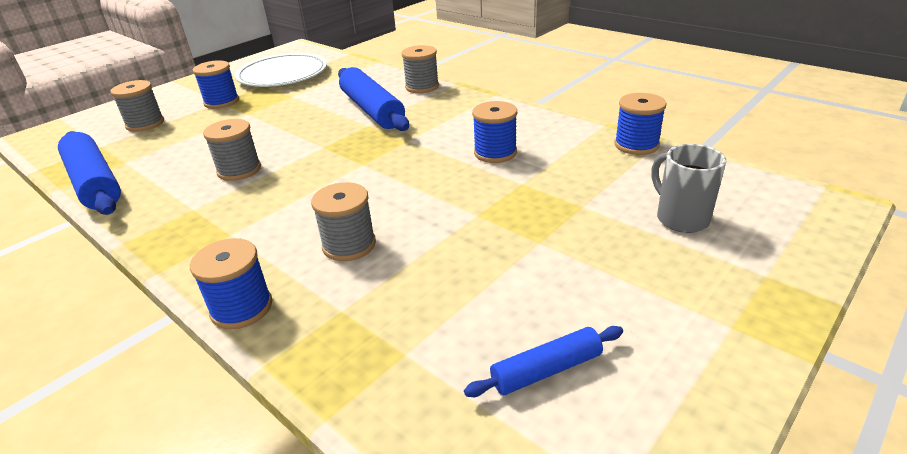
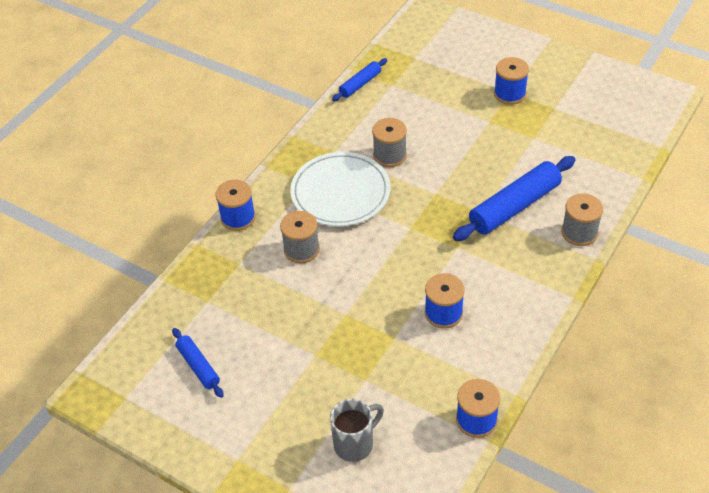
camera: 80 degrees right, 15 degrees up
blue rolling pin [58,131,121,215] -> blue rolling pin [332,58,387,101], size x0.54
grey spool [110,80,164,132] -> none
white plate [235,53,327,87] -> white plate moved to [290,152,391,226]

